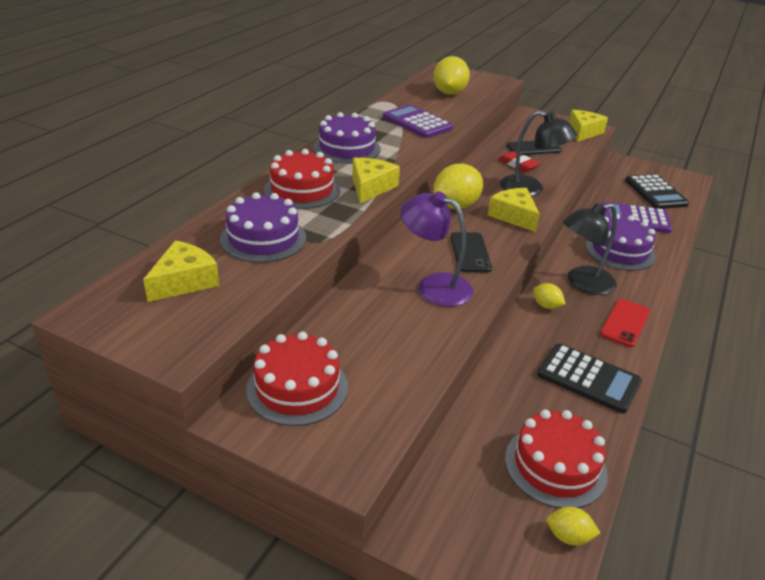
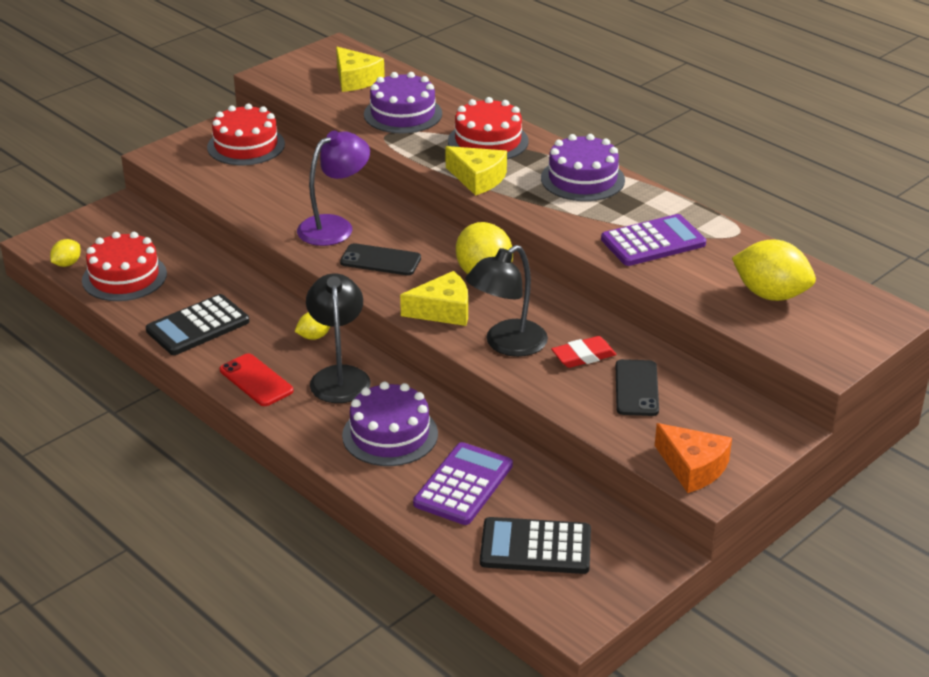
camera: 110 degrees right, 0 degrees up
yellow cheese [569,110,608,142] -> orange cheese [655,423,732,493]

